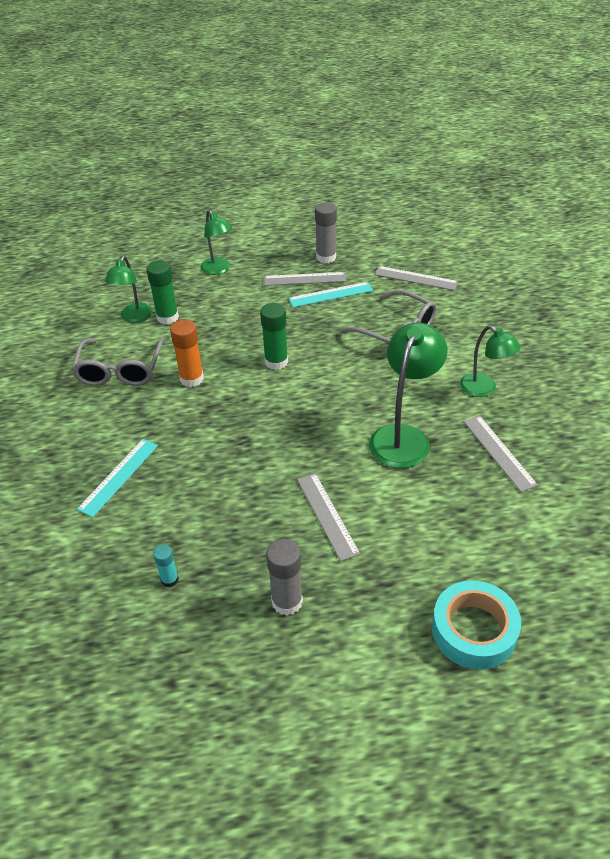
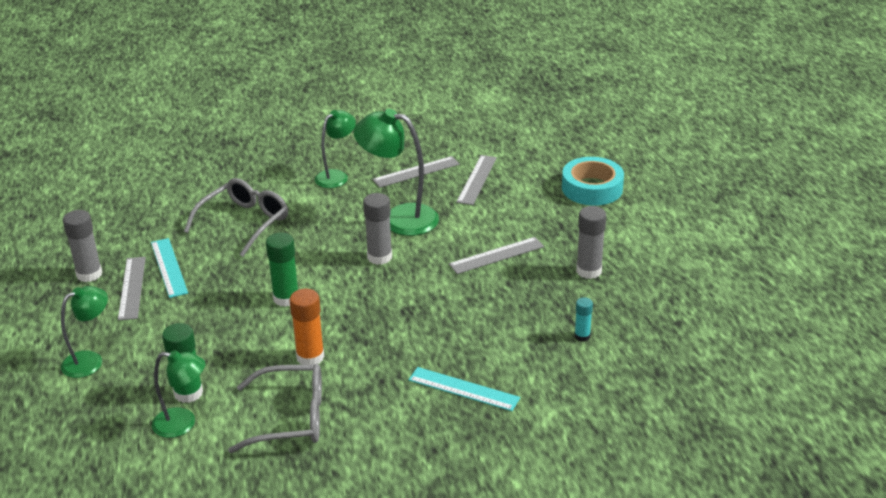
camera: 95 degrees left, 10 degrees down
grey ruler [374,266,458,291] -> grey ruler moved to [456,155,497,205]
none -> grey glue stick [363,193,392,265]

